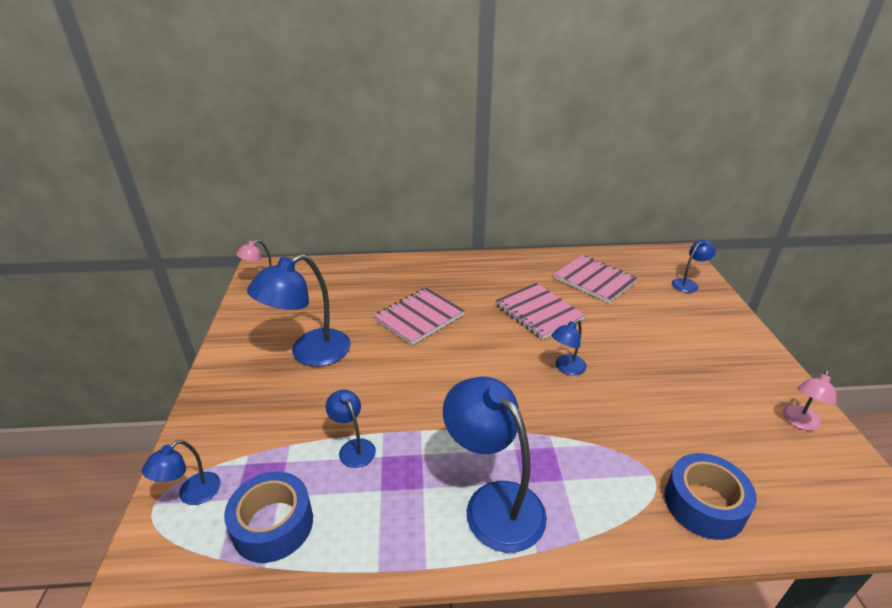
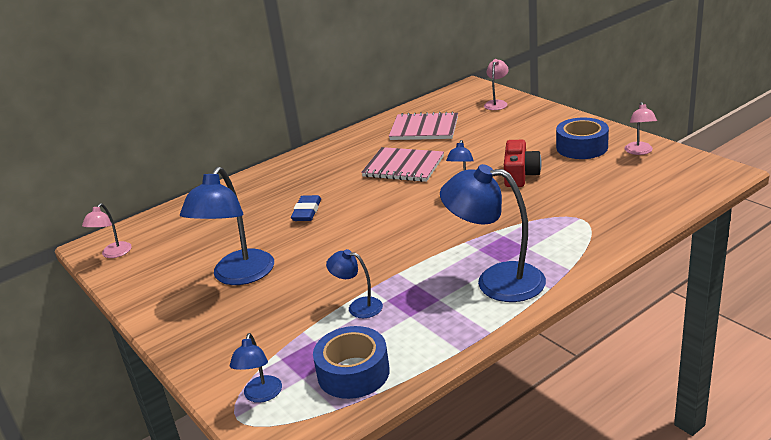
camera: 30 degrees left, 5 degrees down
pink notebook [374,287,465,345] -> blue eraser [291,195,321,221]
blue tape [664,453,757,540] -> blue tape moved to [556,117,609,159]
blue lamp [672,239,716,293] -> pink lamp [484,59,509,110]
none -> red camera [504,140,541,187]

